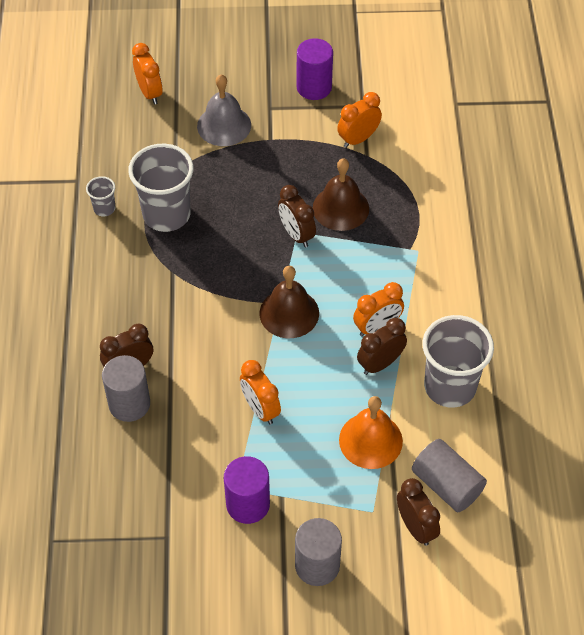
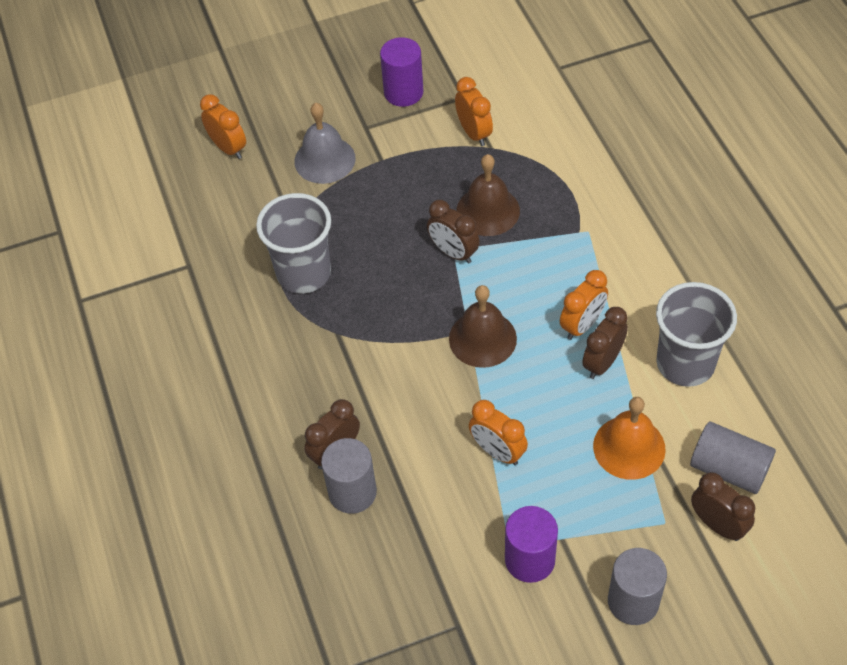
camera: 15 degrees left, 0 degrees up
grey cup [86,176,116,217] -> none
orange clock [337,92,382,148] -> orange clock turned 120 degrees clockwise [455,77,493,146]

